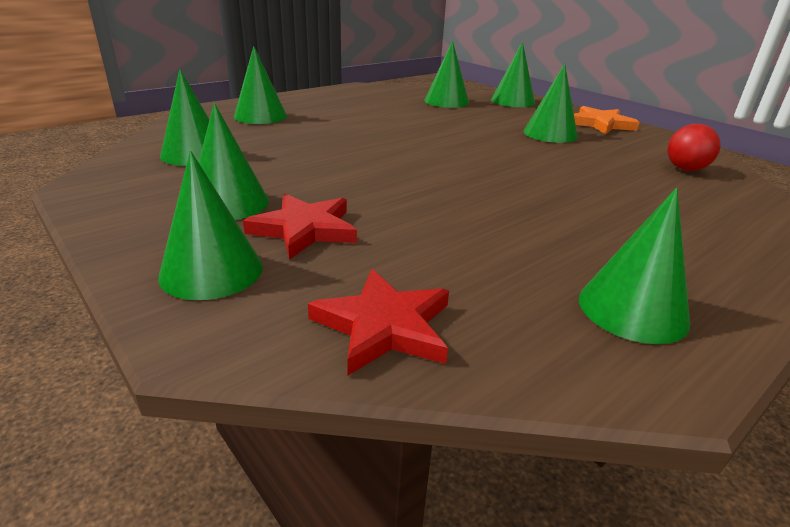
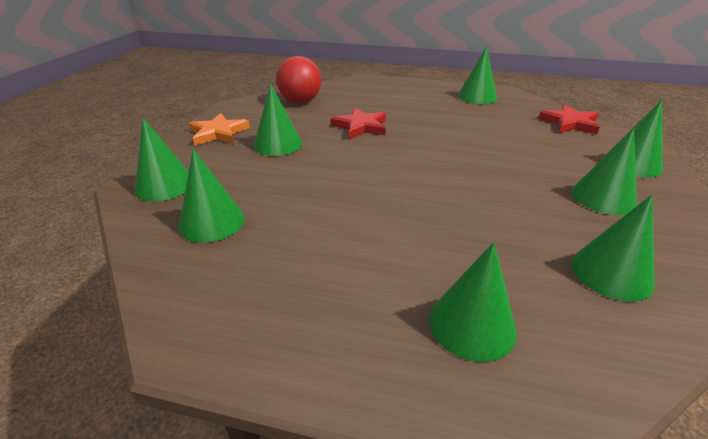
camera: 125 degrees left, 5 degrees up
red star [243,194,357,260] -> red star moved to [331,108,386,139]
red ball [667,124,721,171] -> red ball [276,56,321,103], size x1.51

